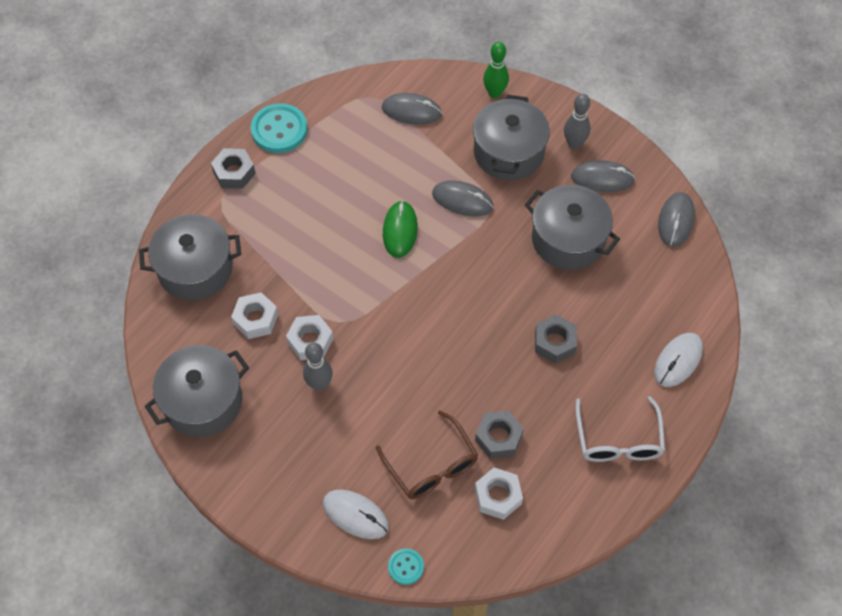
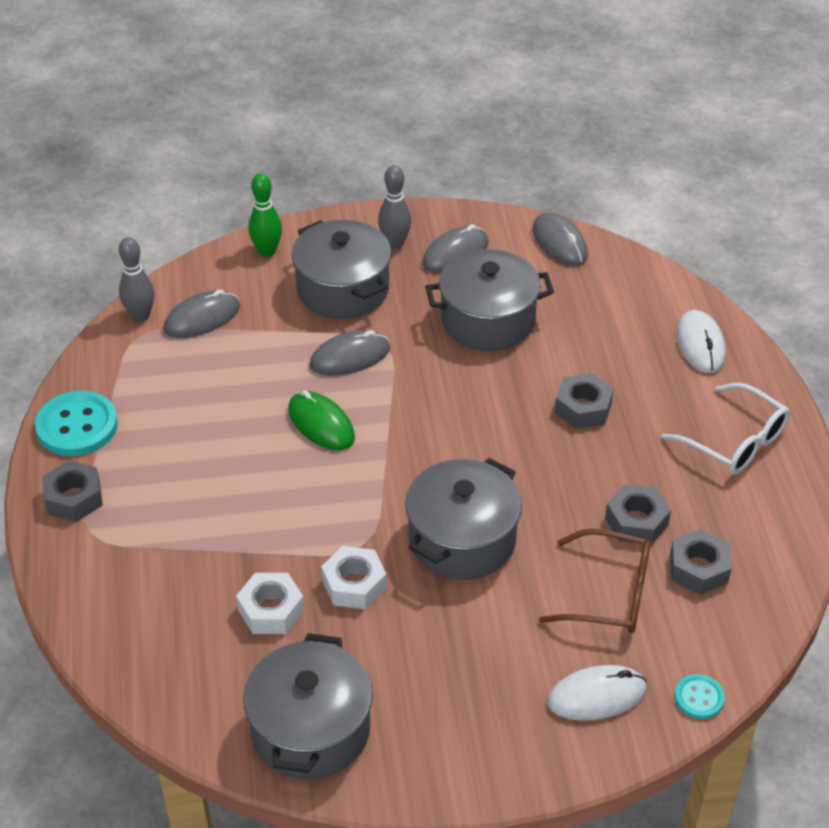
camera: 45 degrees left, 15 degrees down
grey pot [139,214,241,301] -> grey pot moved to [405,458,522,580]
grey bowling pin [303,342,333,391] -> grey bowling pin moved to [119,237,155,322]
white nut [475,467,523,520] -> grey nut [670,529,732,595]

